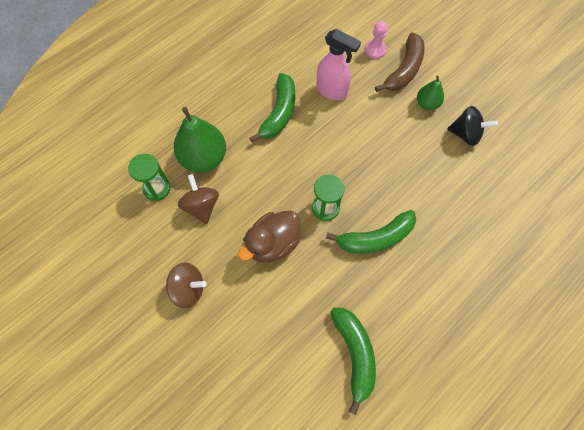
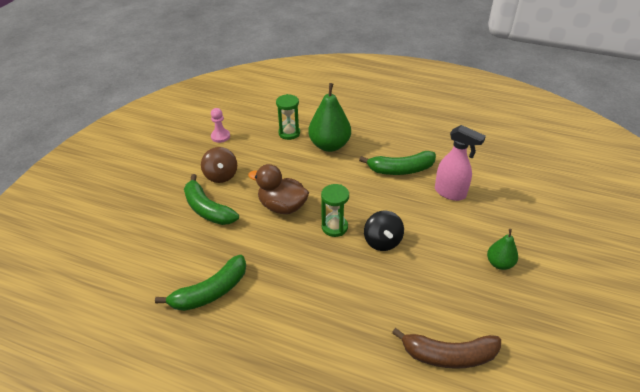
camera: 65 degrees right, 25 degrees down
brown spinning top [178,174,219,224] -> none
pink spray bottle [316,29,361,100] -> pink spray bottle turned 60 degrees counterclockwise [435,125,486,201]
green banana [326,210,416,254] -> green banana moved to [184,174,239,225]
pink pawn [365,21,388,59] -> pink pawn moved to [211,108,230,143]
brown banana [375,32,425,92] -> brown banana moved to [392,328,501,369]
black spinning top [447,106,498,146] -> black spinning top moved to [364,211,404,251]

